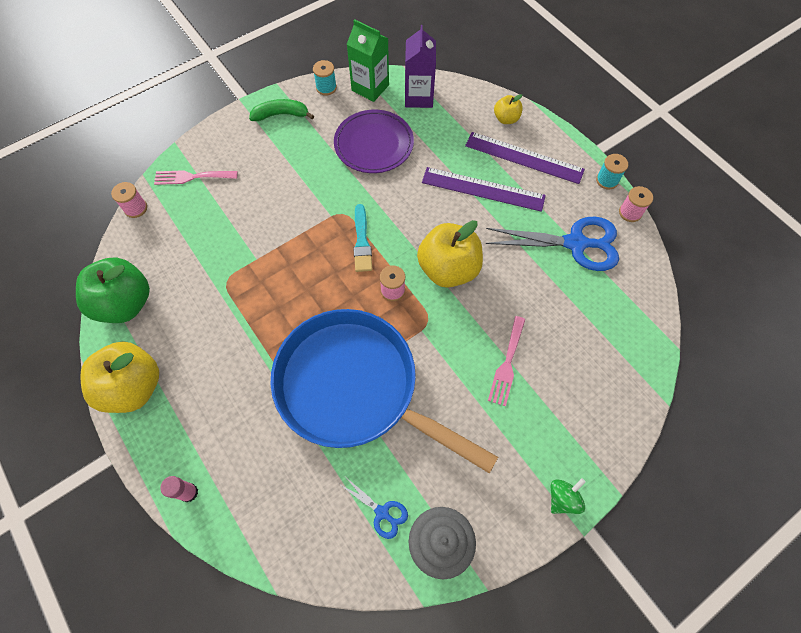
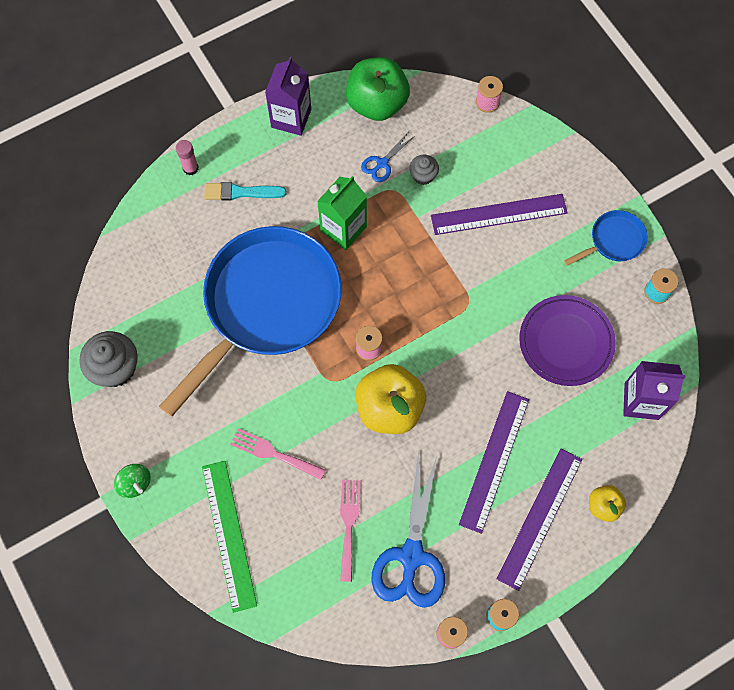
camera: 95 degrees right, 5 degrees up
yellow apple [80,342,159,413] -> purple carton [265,57,311,136]
pink fork [154,170,238,185] -> pink fork moved to [340,480,361,582]
green banana [249,99,314,121] -> blue pan [564,210,648,266]
blue scissors [339,478,408,539] -> blue scissors moved to [361,133,413,182]
green carton [347,19,389,102] -> green carton moved to [317,176,367,250]
turquoise brush [353,204,372,272] -> turquoise brush moved to [204,182,287,201]
none -> green ruler [202,461,257,613]
none -> grey cupcake [409,154,439,185]
none -> purple ruler [431,194,568,235]

